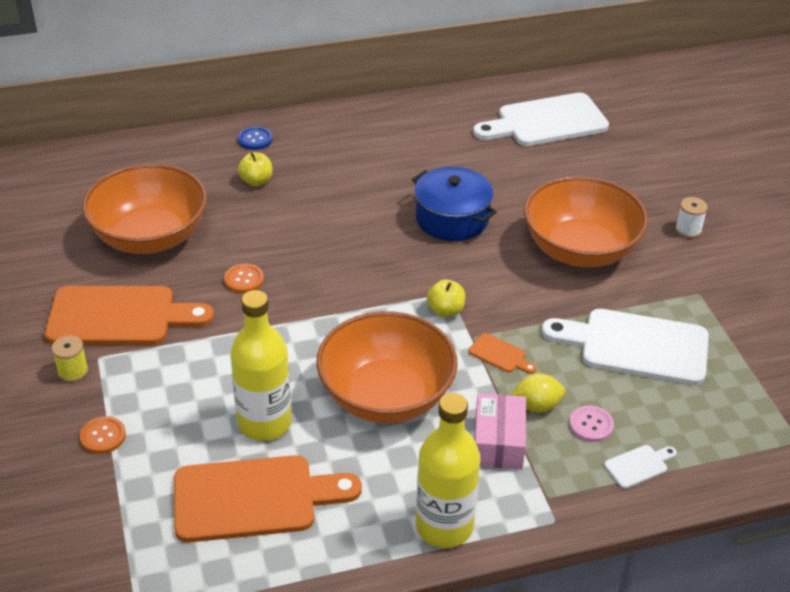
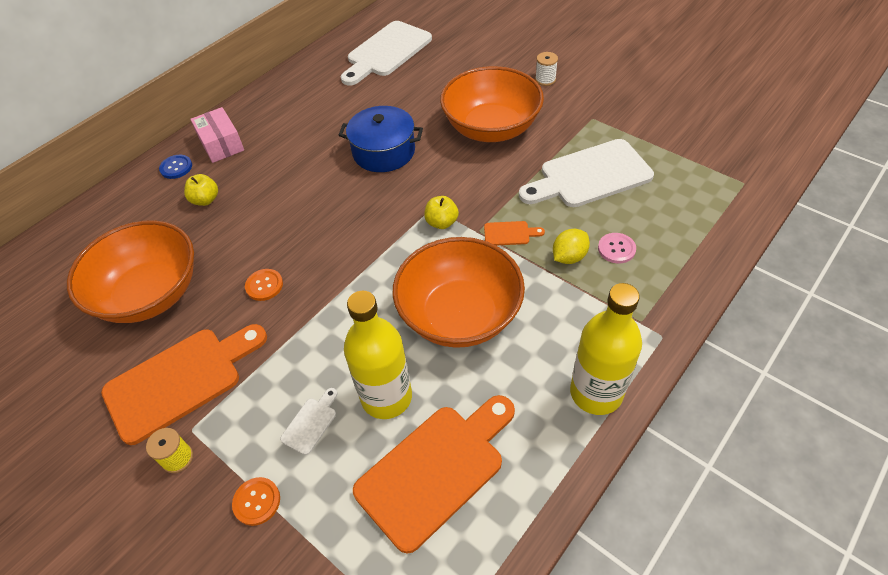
camera: 30 degrees left, 10 degrees up
pink box [474,393,526,470] -> pink box moved to [190,107,244,163]
white cutting board [604,445,677,489] -> white cutting board moved to [280,388,337,455]

